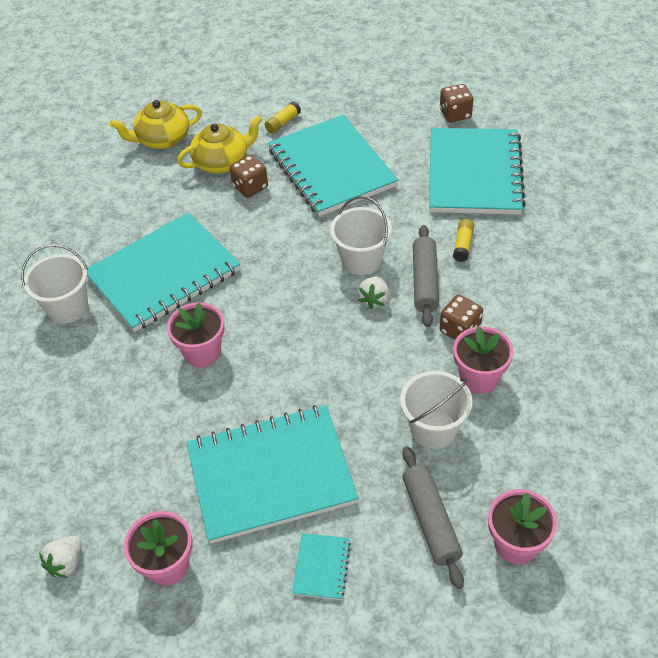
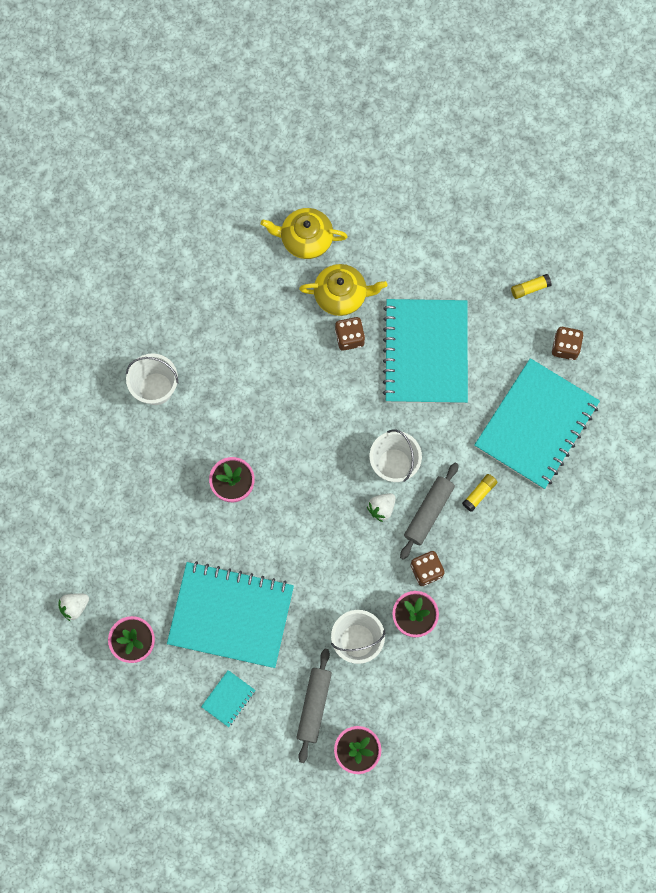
camera: 25 degrees right, 25 degrees up
turquoise notebook [87,212,240,332] -> none
yellow glue stick [265,102,301,133] -> yellow glue stick moved to [511,274,552,299]

